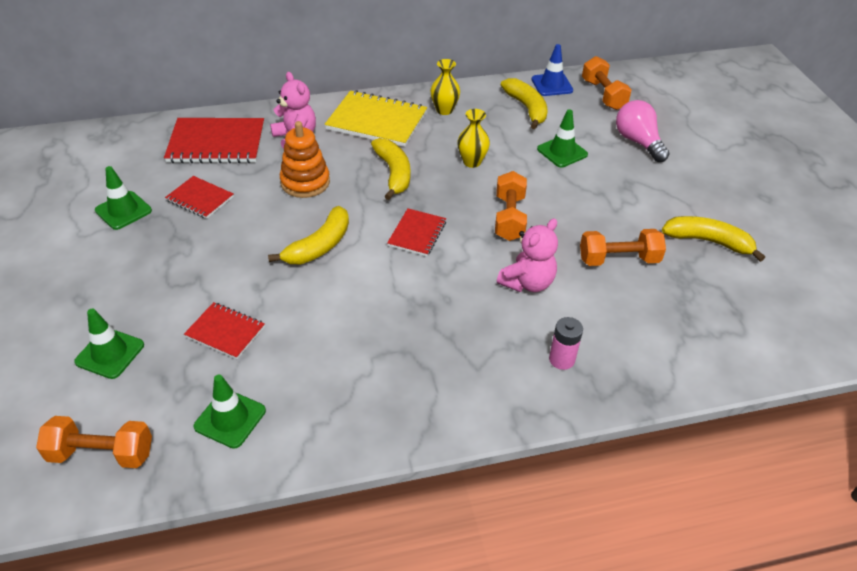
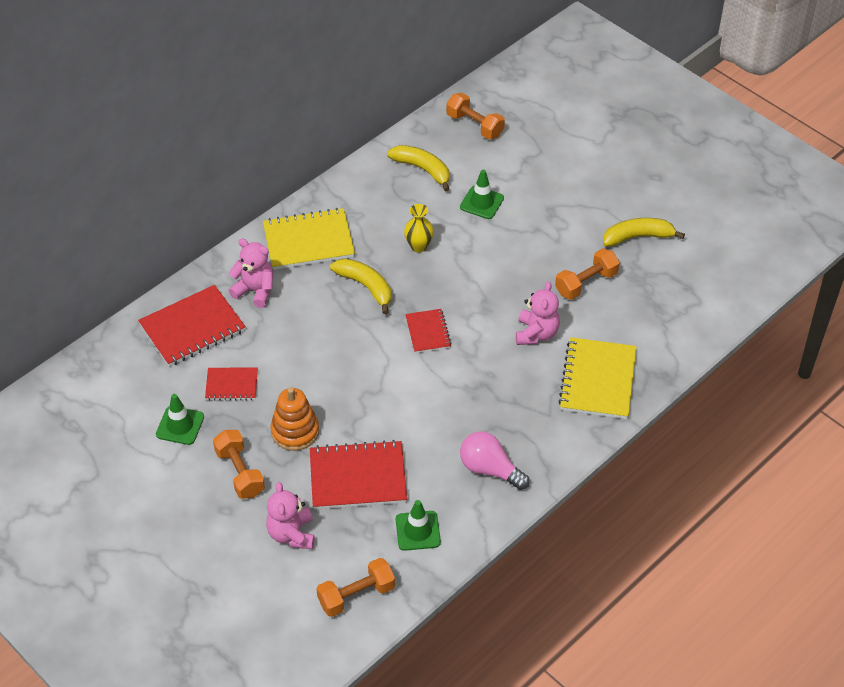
camera: 30 degrees left, 5 degrees up
green traffic cone [74,309,144,379] -> pink teddy bear [266,482,315,549]
red notebook [184,302,265,359] -> red notebook [310,440,407,509], size x1.78
yellow banana [268,206,349,264] -> none
orange stacking toy [280,121,330,198] -> orange stacking toy moved to [270,387,319,451]
yellow vase [430,59,460,115] -> none
orange dumbbell [495,171,527,241] -> orange dumbbell moved to [213,430,265,499]
blue traffic cone [532,44,573,96] -> none
pink battery [549,317,583,370] -> yellow notebook [558,337,637,419]
pink light bulb [616,100,670,162] -> pink light bulb moved to [460,431,530,490]

